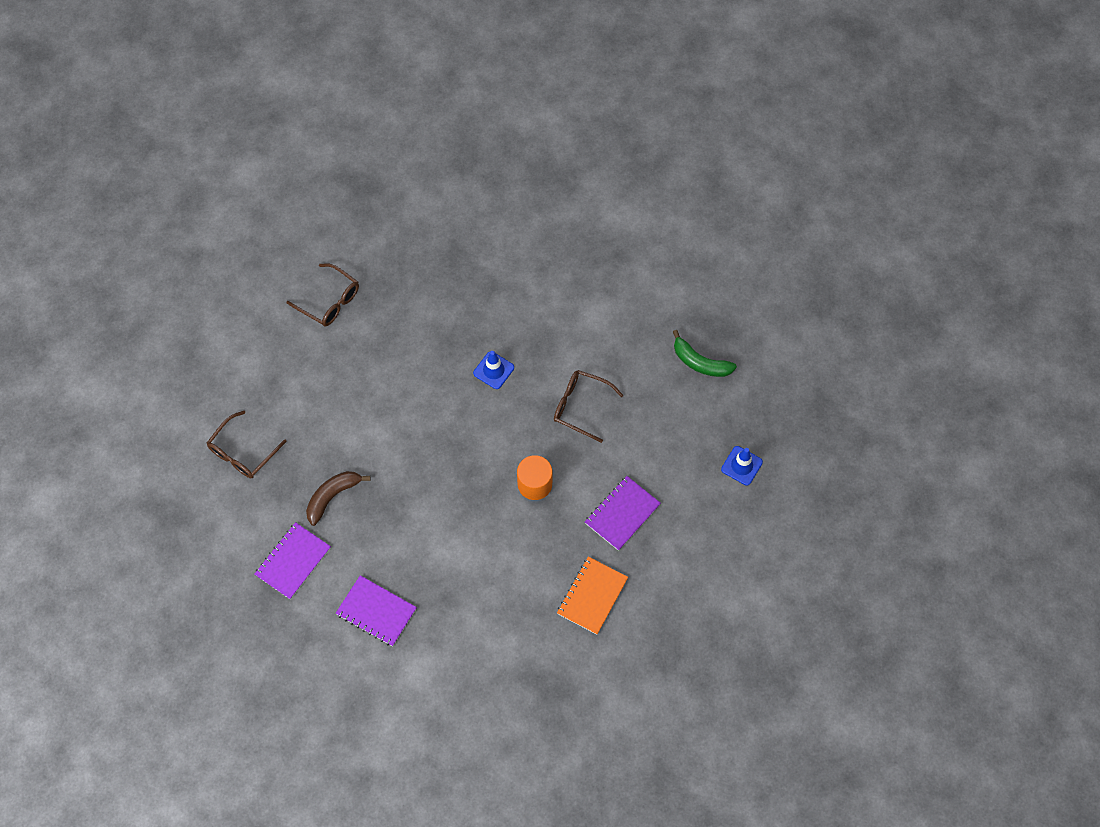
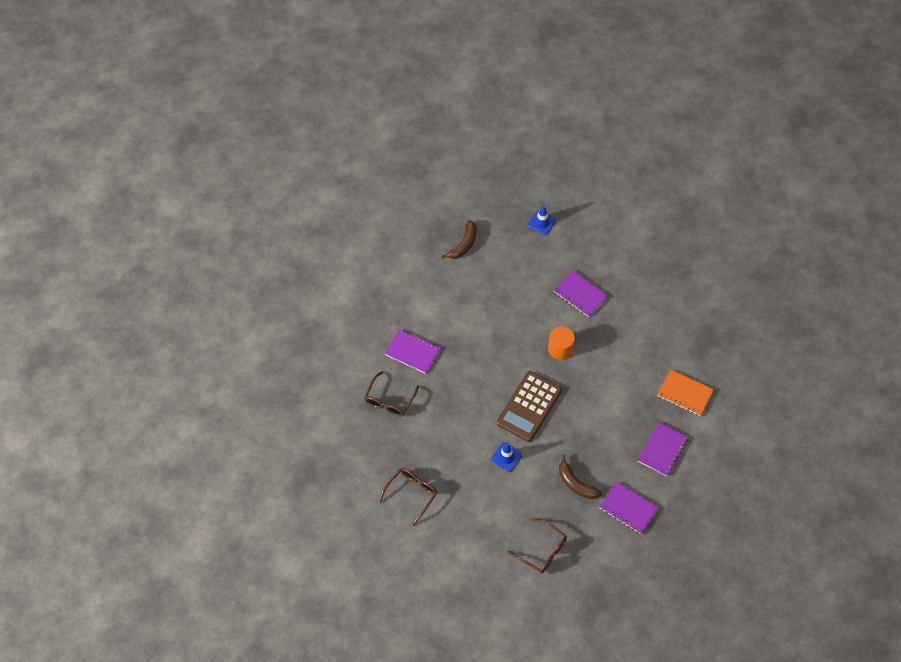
camera: 90 degrees left, 5 degrees down
blue traffic cone [473,351,514,389] -> blue traffic cone moved to [491,443,522,472]
brown glasses [554,370,624,443] -> brown glasses moved to [364,371,419,417]
orange notebook [557,557,628,635] -> orange notebook moved to [657,370,714,416]
green banana [673,330,737,377] -> brown banana [441,220,476,259]
none -> purple notebook [385,329,441,374]
none -> brown calculator [497,371,562,442]

